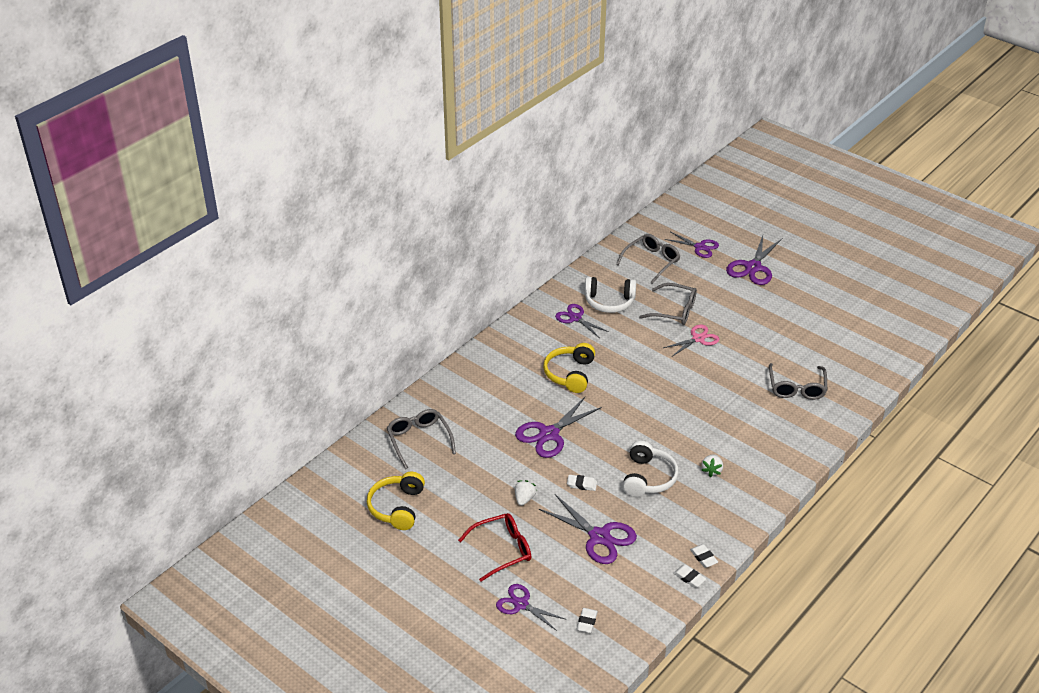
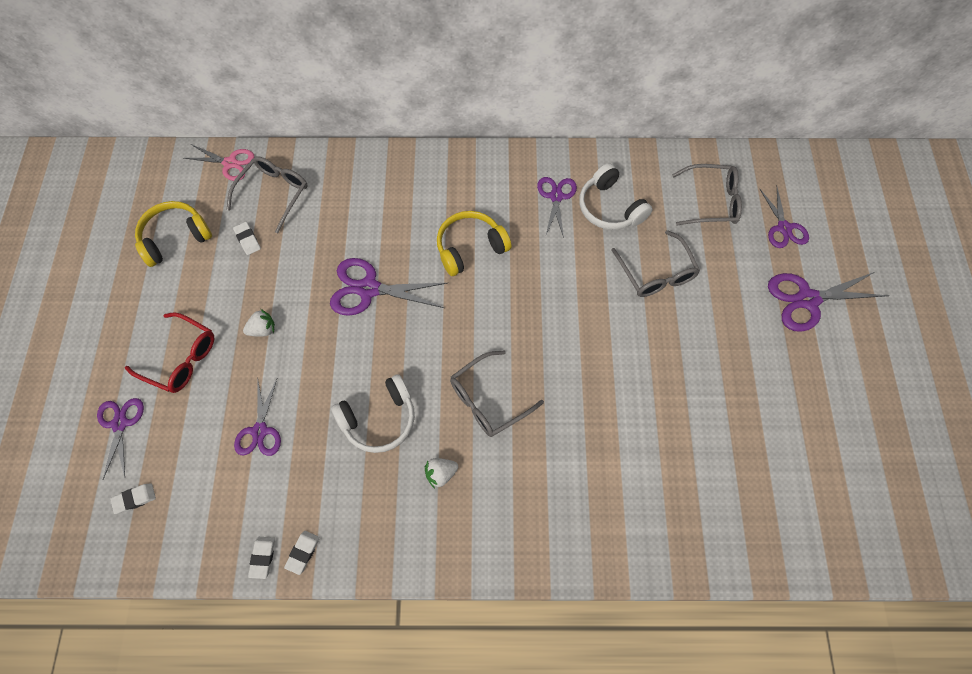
camera: 50 degrees right, 25 degrees up
purple scissors [539,494,637,564] -> purple scissors [234,379,281,456], size x0.66
white eraser [567,475,597,491] -> white eraser moved to [233,222,261,255]
pink scissors [663,325,719,356] -> pink scissors moved to [184,144,254,181]
grey glasses [769,363,827,400] -> grey glasses moved to [450,350,544,437]

